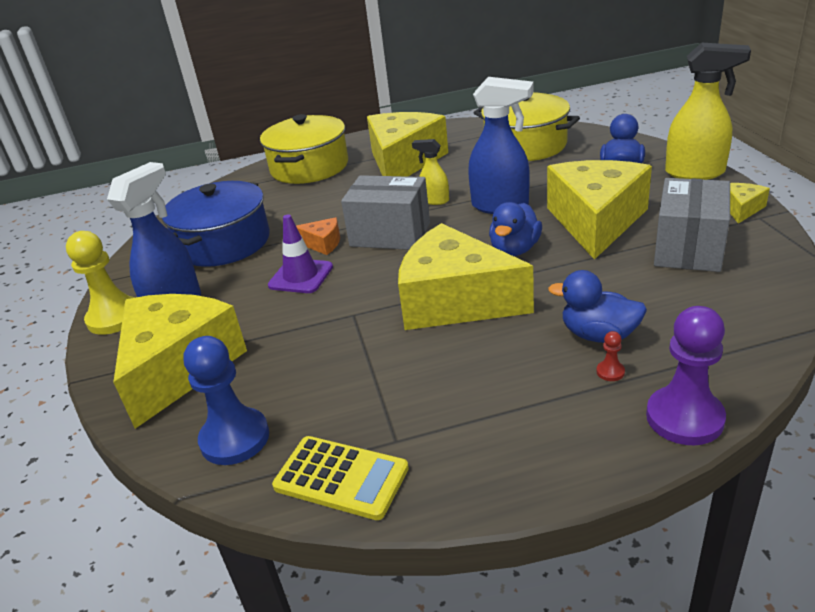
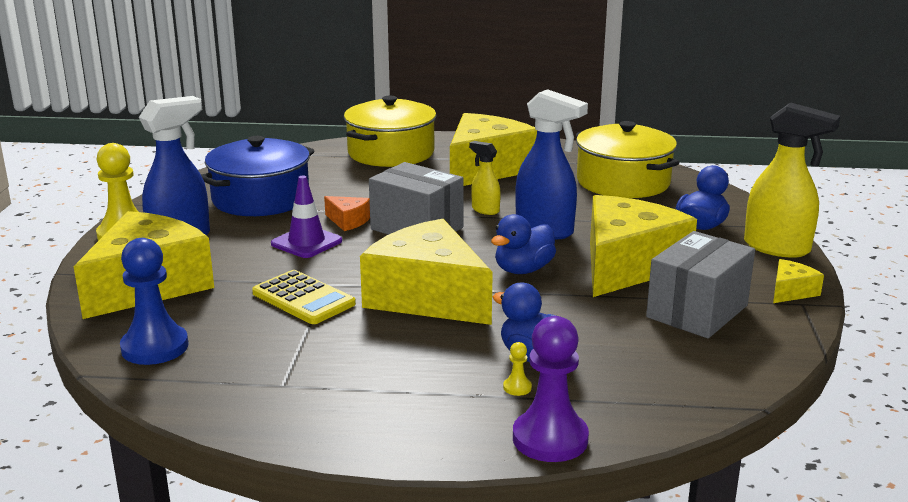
camera: 15 degrees right, 10 degrees down
yellow calculator [272,436,409,520] -> yellow calculator moved to [252,270,356,324]
red pawn [596,331,625,381] -> yellow pawn [503,342,532,396]

